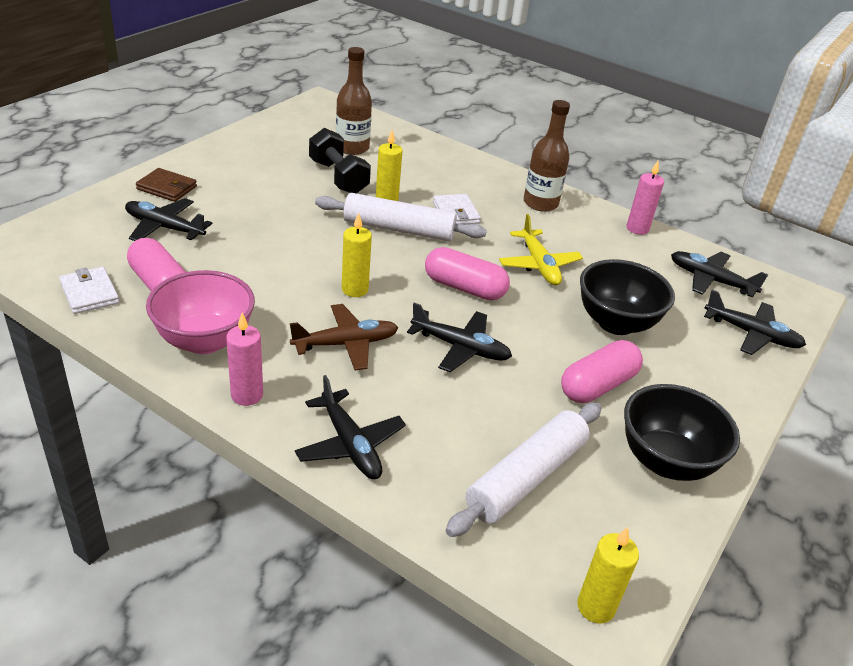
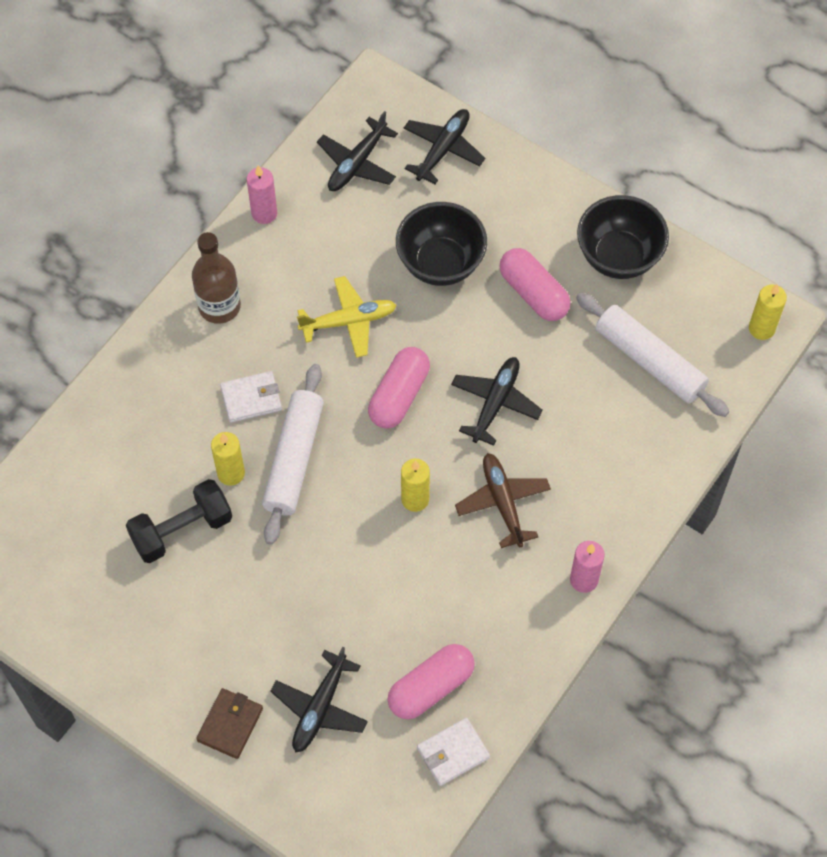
camera: 85 degrees left, 25 degrees up
pink bowl [146,270,255,354] -> none
black plane [295,375,406,479] -> none
brown bottle [336,47,372,155] -> none

